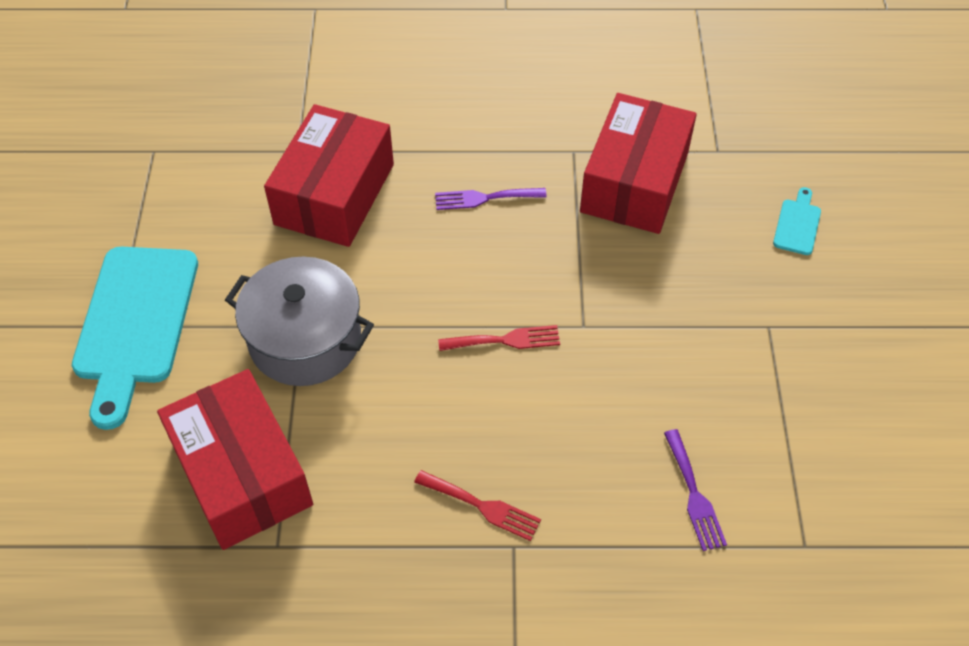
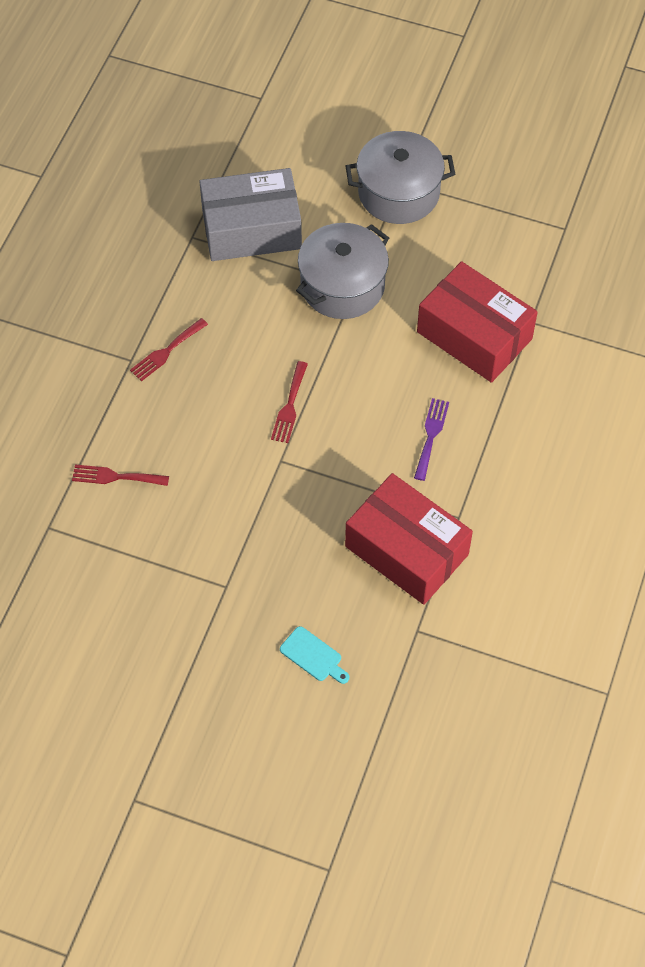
camera: 110 degrees right, 5 degrees up
turquoise cutting board [72,247,198,430] -> grey pot [346,131,455,224]
red box [157,369,313,550] -> grey box [199,168,302,261]
purple fork [664,429,727,551] -> red fork [72,465,169,486]

